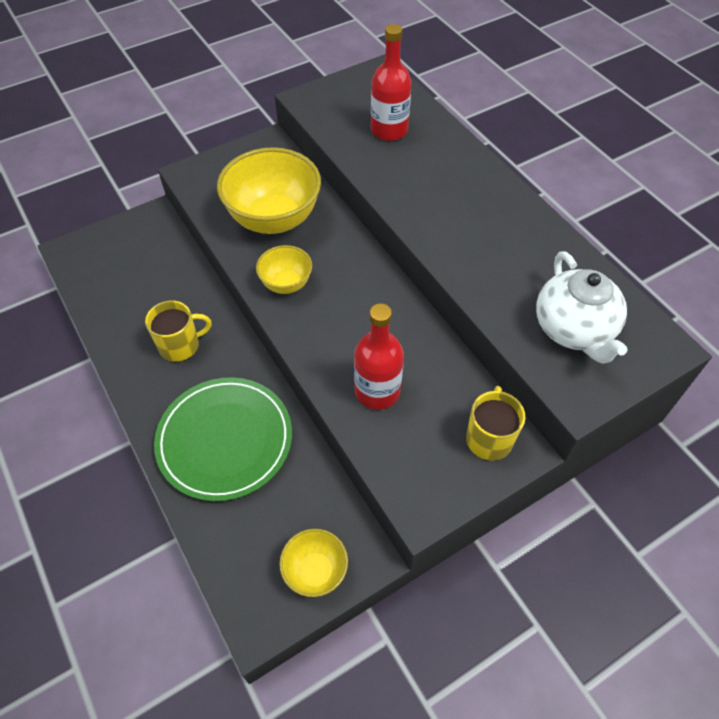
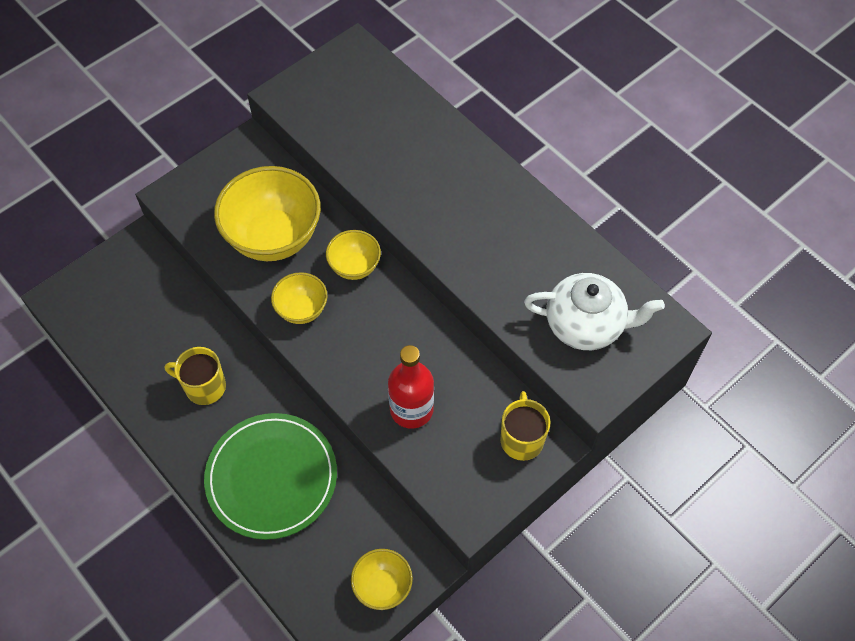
camera: 10 degrees left, 5 degrees up
yellow mug [145,300,212,362] -> yellow mug turned 135 degrees counterclockwise [165,347,226,405]
red bottle [371,24,411,141] -> none
white teapot [536,252,628,364] -> white teapot turned 60 degrees counterclockwise [524,273,665,350]
none -> yellow bowl [326,230,381,280]

